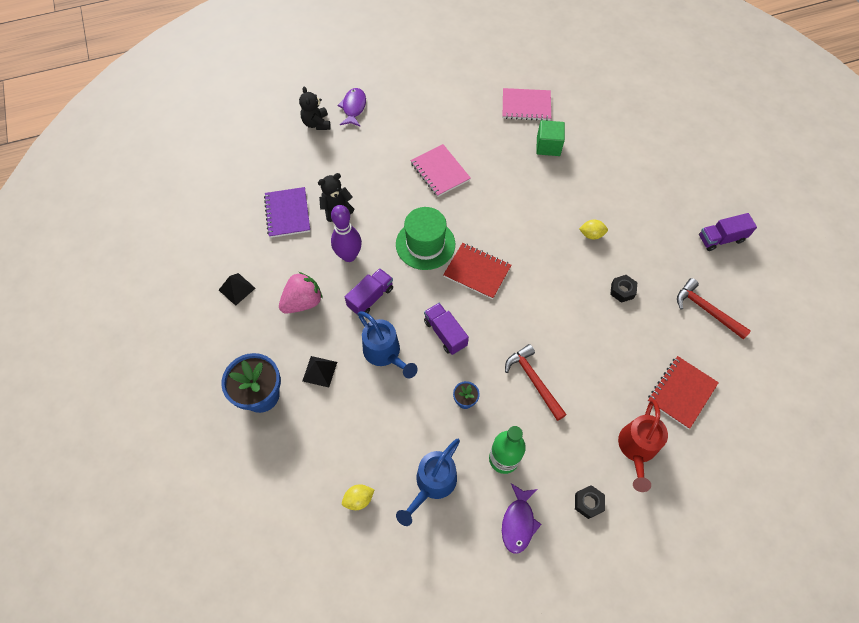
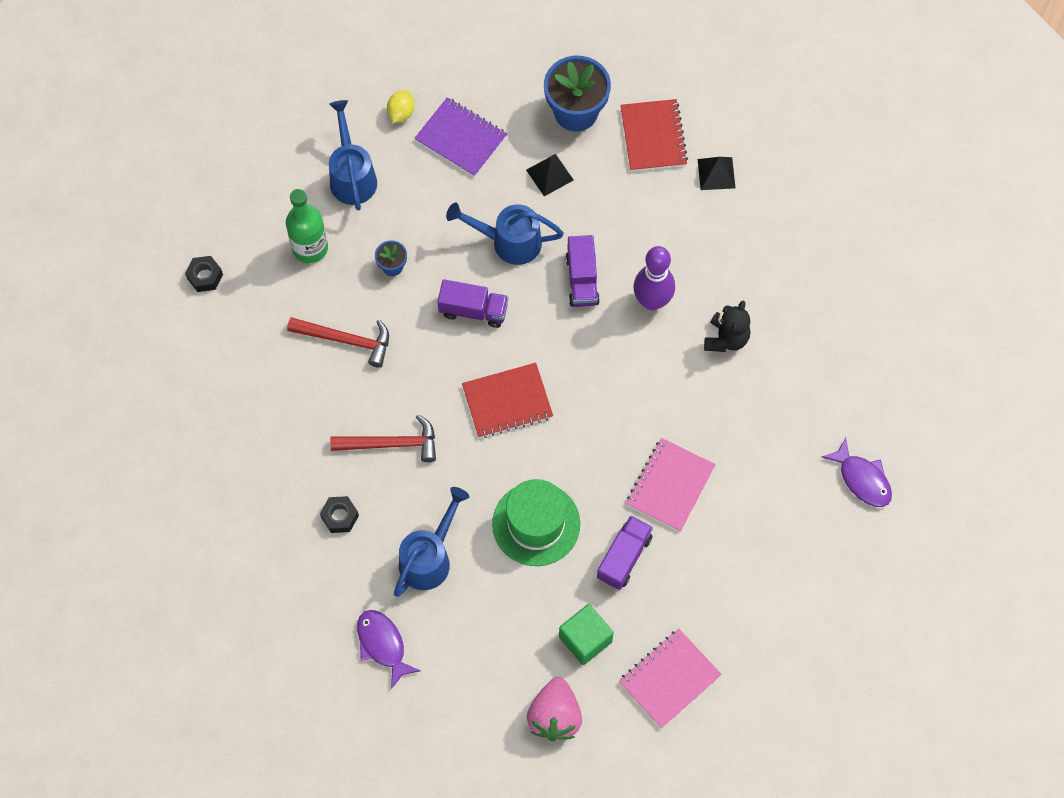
camera: 135 degrees right, 5 degrees up
purple notebook [264,187,310,238] -> purple notebook moved to [414,97,507,177]
pink strawberry [279,272,323,314] -> pink strawberry moved to [527,677,582,741]
black teddy bear [299,87,331,130] -> none
green hat [396,207,455,270] -> green hat moved to [492,479,580,566]
pink notebook [410,144,471,197] -> pink notebook turned 75 degrees counterclockwise [626,438,716,531]
purple fish [502,483,542,554] -> purple fish moved to [357,610,420,689]
yellow lemon [579,220,608,239] -> blue watering can [394,487,469,597]
red watering can [618,399,668,492] -> none
red notebook [647,356,719,429] -> red notebook moved to [621,99,688,172]
red hammer [677,278,751,340] -> red hammer moved to [330,414,436,462]
purple truck [699,213,757,251] -> purple truck moved to [597,516,653,590]

